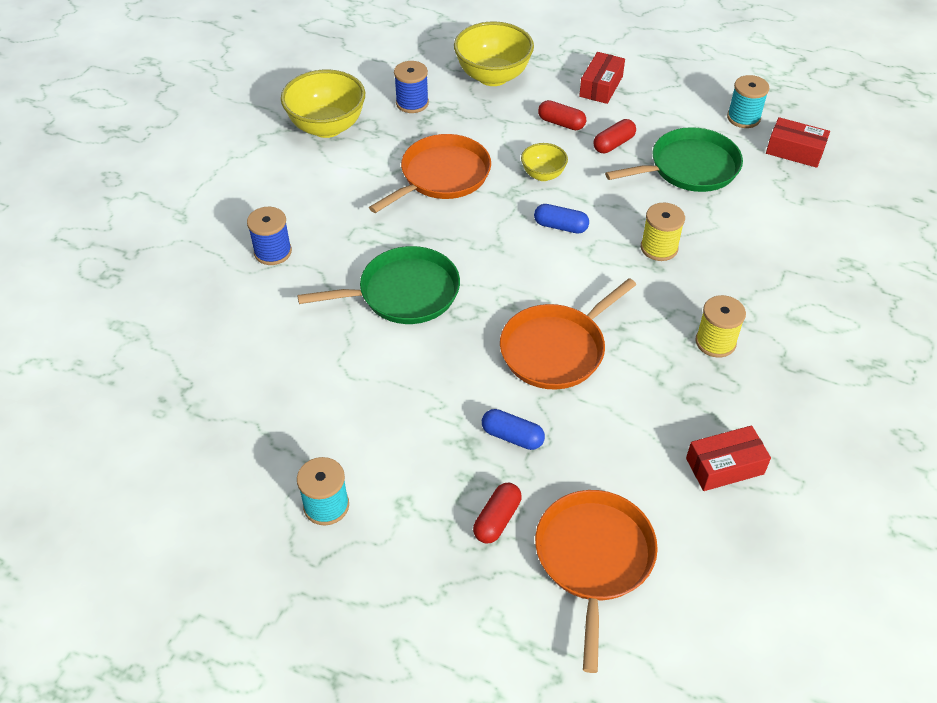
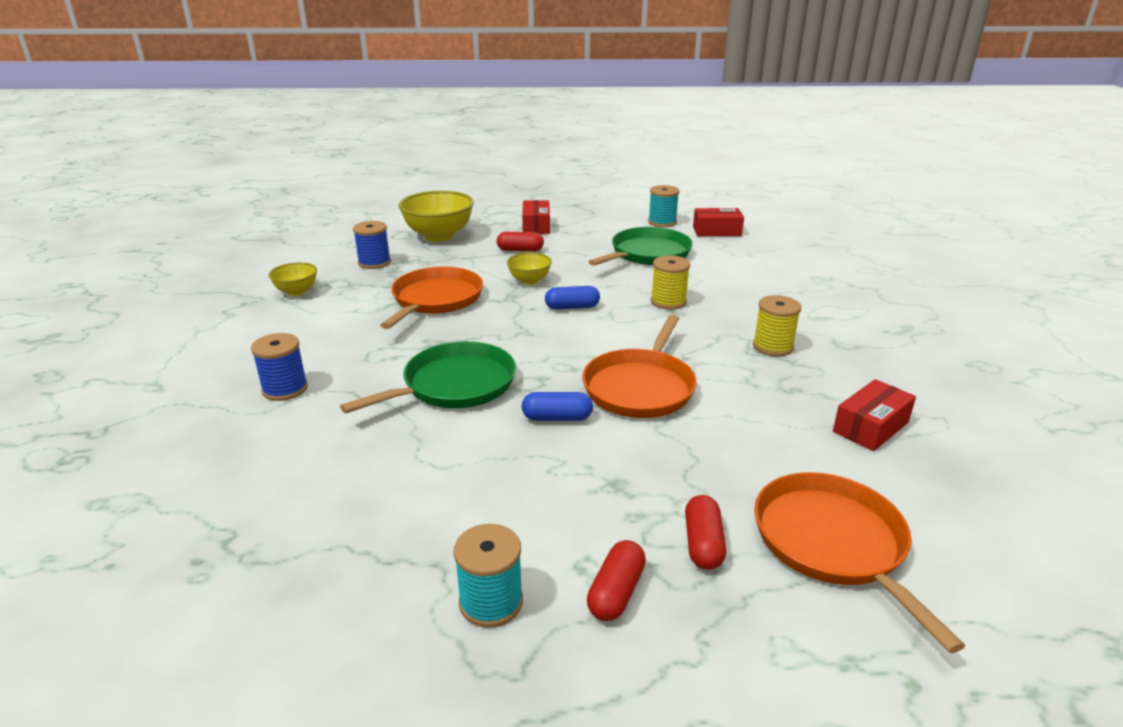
camera: 25 degrees left, 20 degrees down
yellow bowl [281,69,365,138] -> yellow bowl [268,262,317,296], size x0.54
blue capsule [482,409,545,450] -> blue capsule moved to [522,392,593,421]
red capsule [594,119,636,153] -> red capsule moved to [587,540,646,621]

